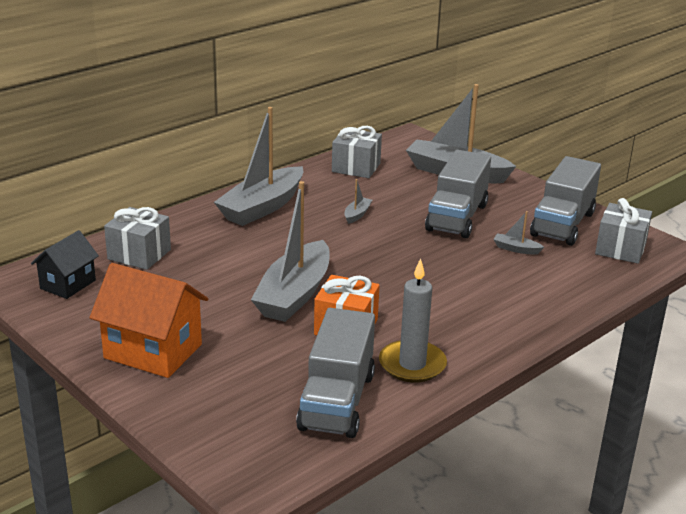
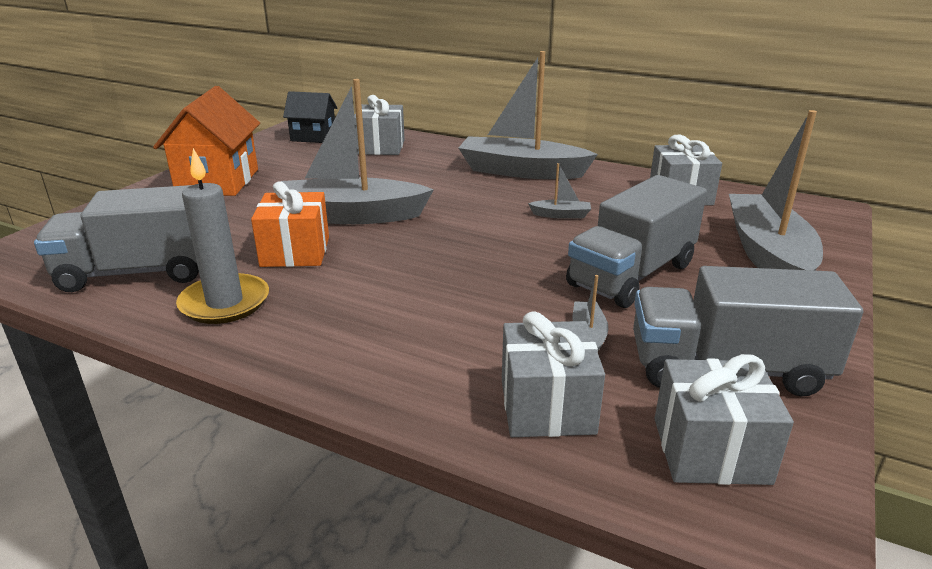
camera: 70 degrees right, 0 degrees up
grey truck [425,150,491,238] -> grey truck turned 45 degrees counterclockwise [566,175,707,308]
none -> grey gift [502,311,605,437]

